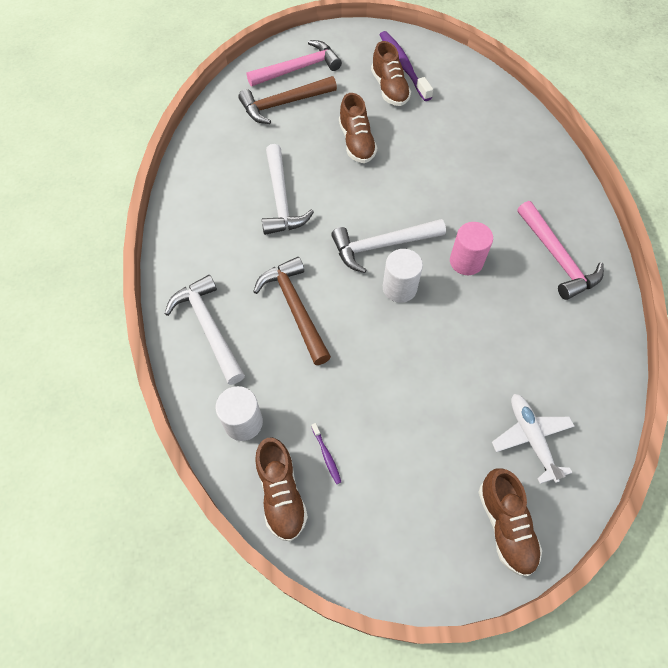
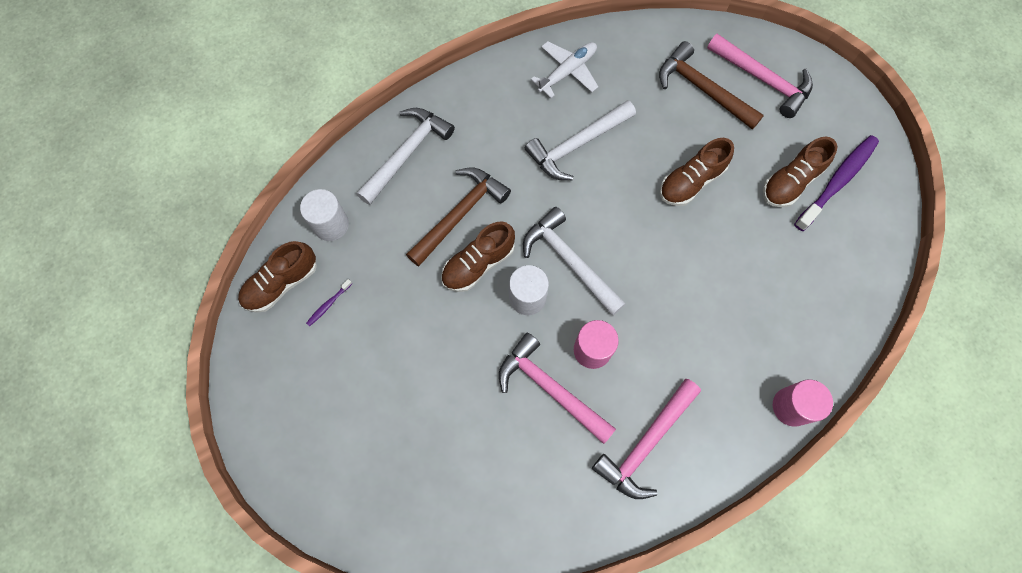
camera: 65 degrees right, 10 degrees up
brown shoe [478,468,542,577] -> brown shoe moved to [441,221,515,292]
white plane [492,394,575,484] -> white plane moved to [531,41,598,98]
none -> pink hammer [499,333,616,444]
none -> pink cylinder [773,379,833,427]

